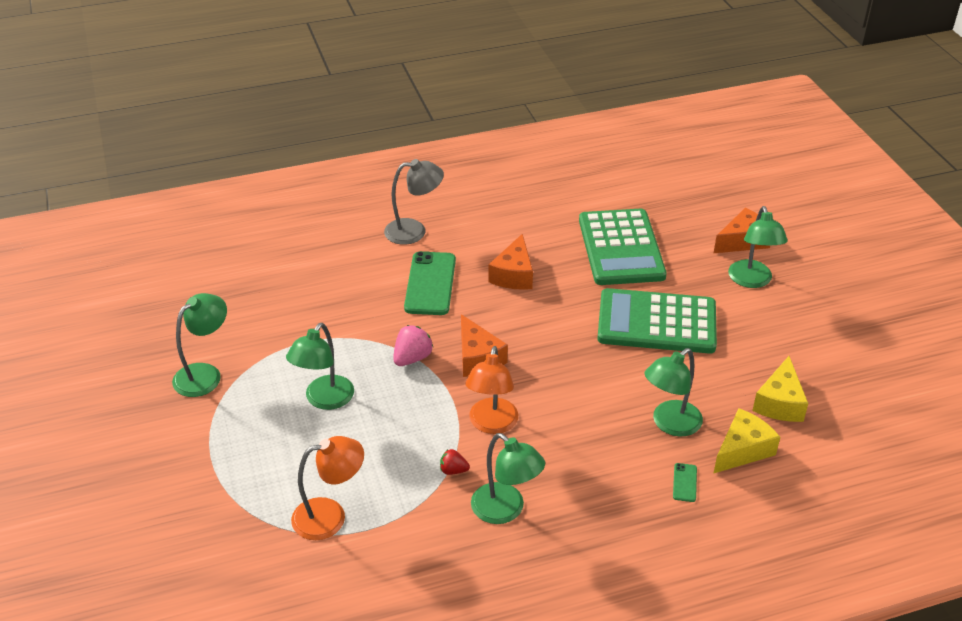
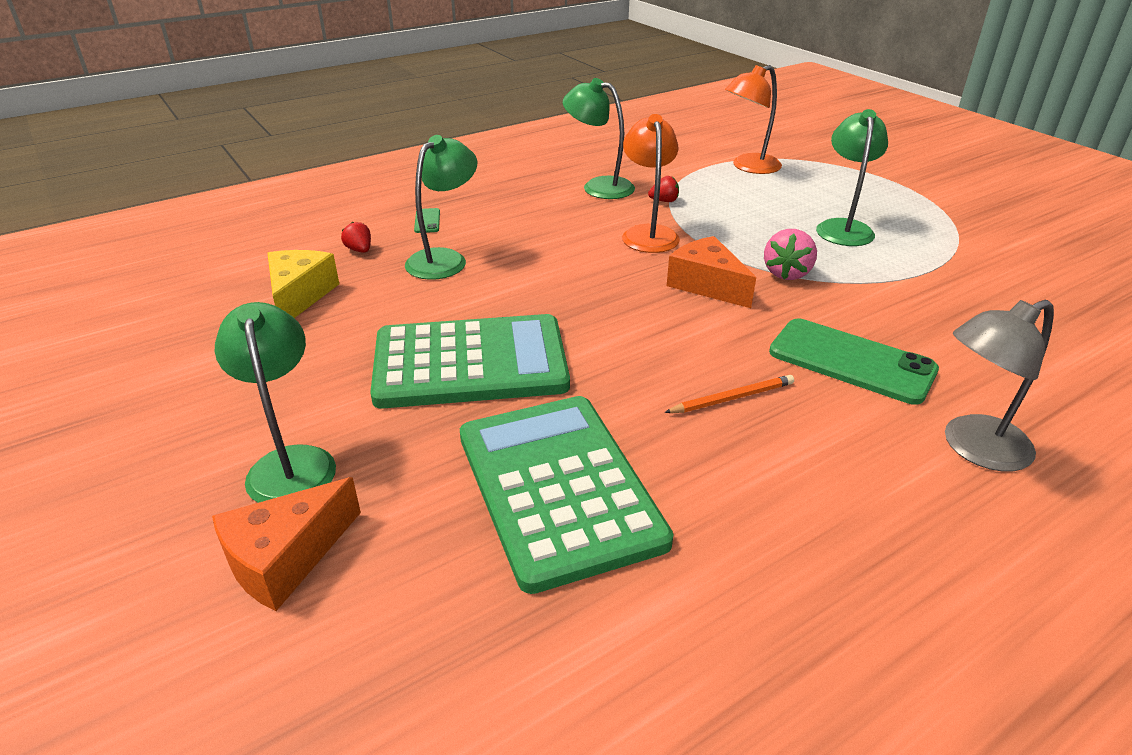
camera: 165 degrees right, 5 degrees down
green lamp [172,293,227,397] -> none
green phone [404,251,456,315] -> green phone turned 45 degrees counterclockwise [769,319,939,405]
orange cheese [488,234,533,290] -> orange pencil [664,375,794,413]
yellow cheese [713,408,780,474] -> red strawberry [341,222,371,253]

